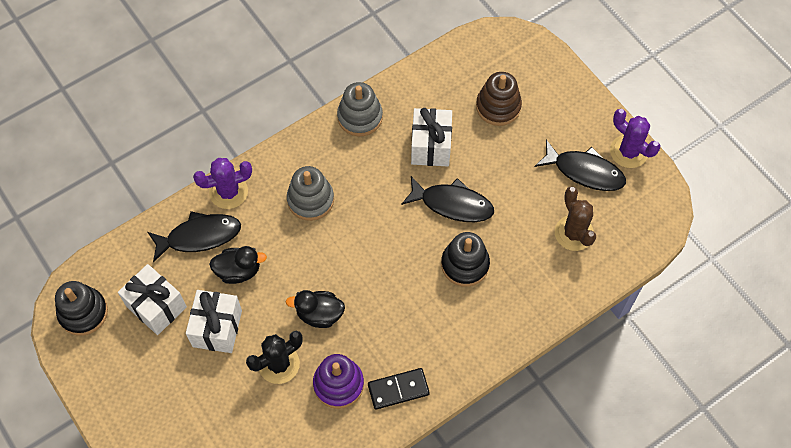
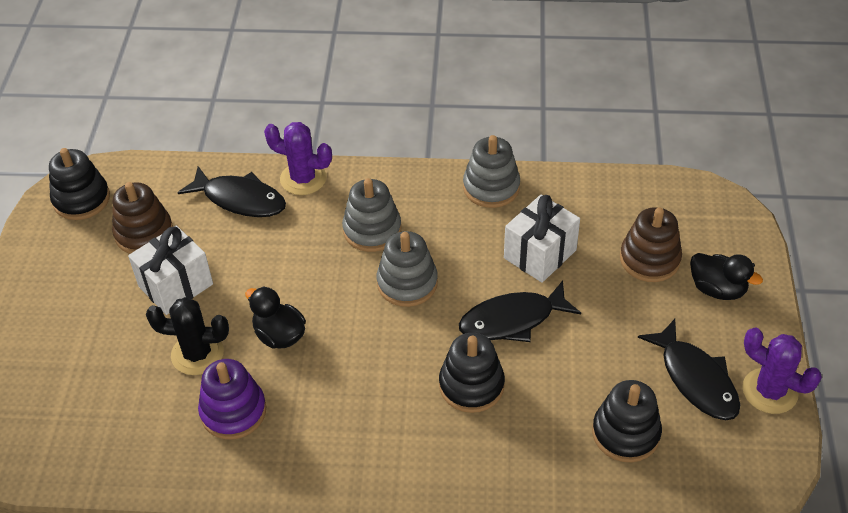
camera: 40 degrees right, 15 degrees down
white gift [118,264,187,335] -> brown stacking toy [112,182,173,254]
black duck [209,246,267,284] -> black duck moved to [690,253,763,300]
black domino [368,368,430,410] -> none
black fish [401,176,494,222] -> black fish turned 105 degrees clockwise [459,281,581,342]
brown cactus [555,187,596,251] -> black stacking toy [592,380,662,462]
purple cactus [610,109,660,168] -> purple cactus turned 45 degrees counterclockwise [742,327,822,414]
none -> grey stacking toy [377,231,438,307]

